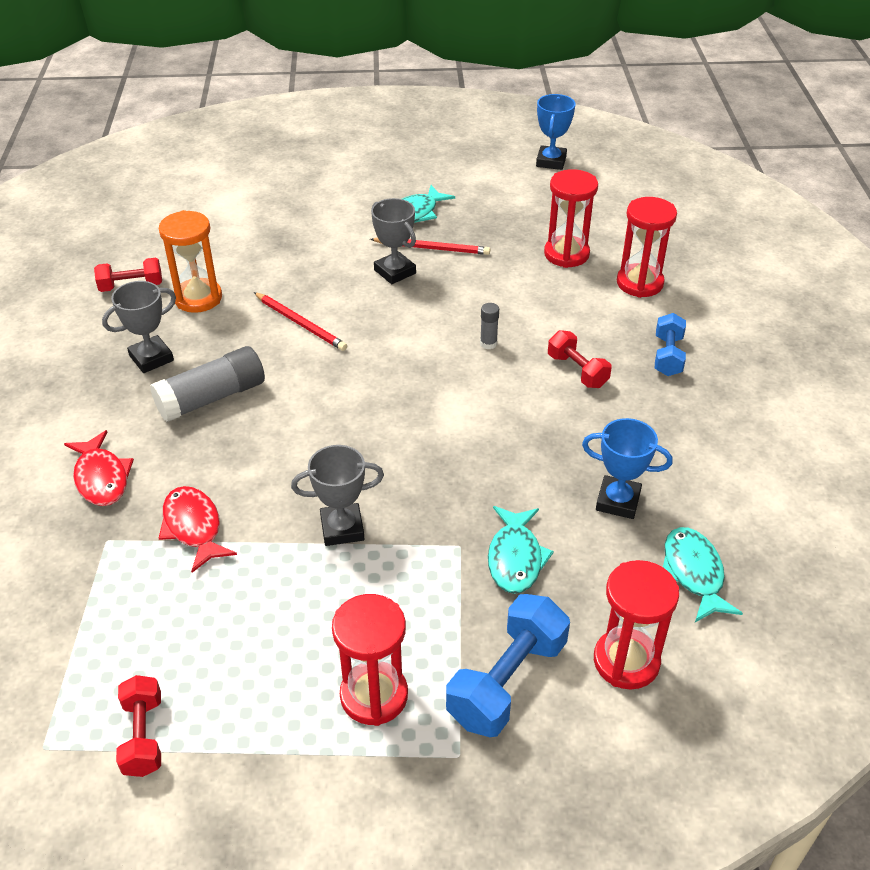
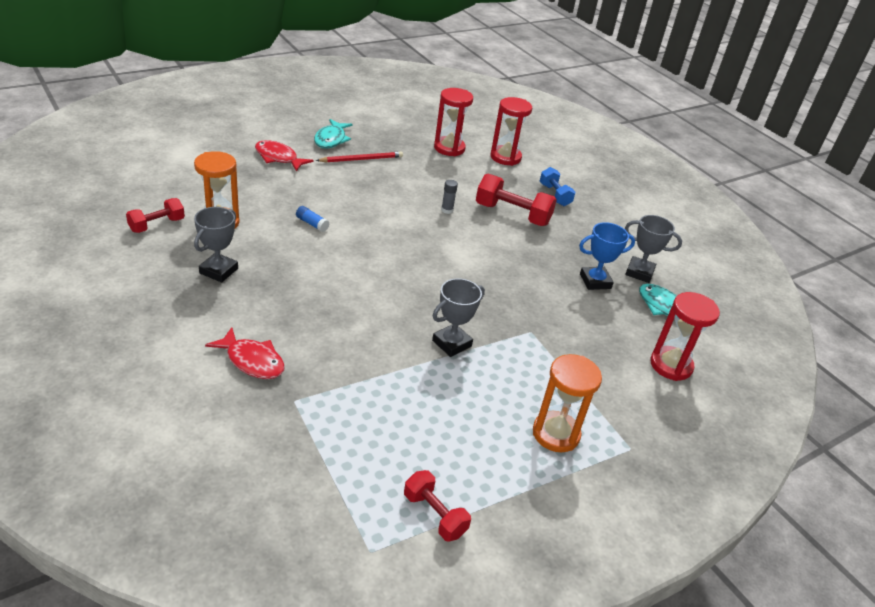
camera: 35 degrees left, 5 degrees down
grey glue stick [150,346,265,422] -> none
red fish [159,486,237,573] -> red fish moved to [255,140,314,172]
red pencil [254,292,347,351] -> blue glue stick [296,206,329,232]
red hourglass [332,594,408,726] -> orange hourglass [533,354,602,452]
grey trophy [371,198,416,284] -> grey trophy moved to [625,215,682,283]
blue dumbbell [446,594,570,737] -> none
turquoise fish [488,506,554,594] -> none
blue trophy [536,94,575,170] -> none
red dumbbell [548,330,612,388] -> red dumbbell [476,174,557,226], size x1.61

